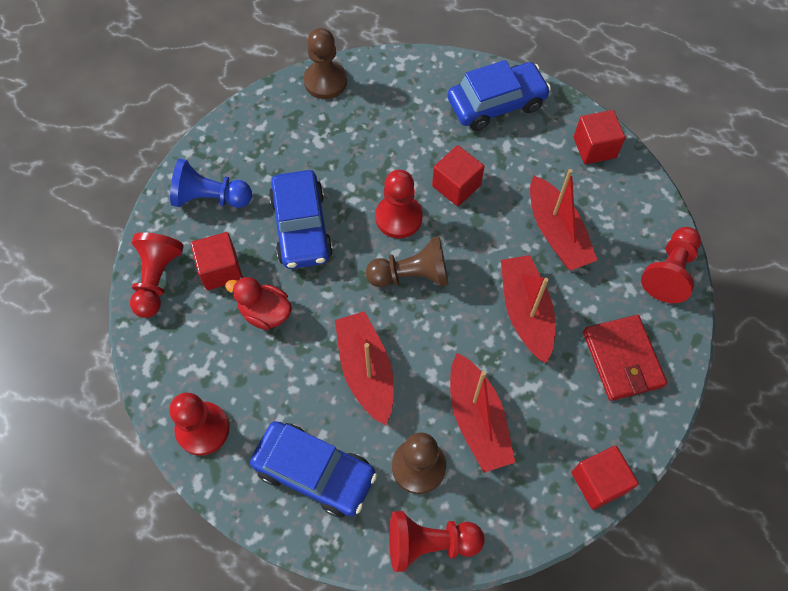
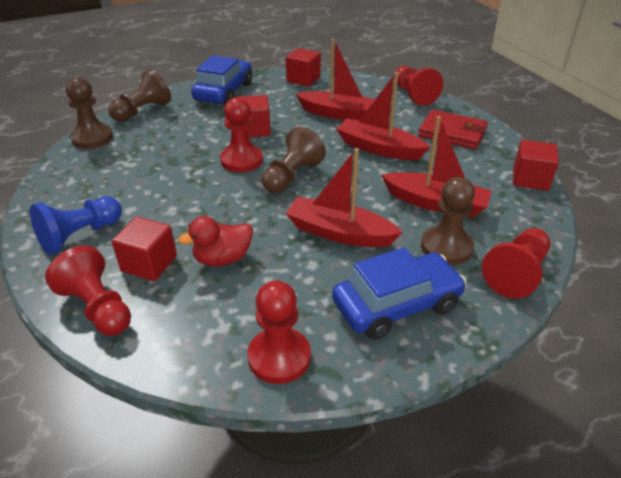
camera: 50 degrees left, 25 degrees down
blue car [269,170,333,269] -> none
none -> brown pawn [108,69,171,122]

